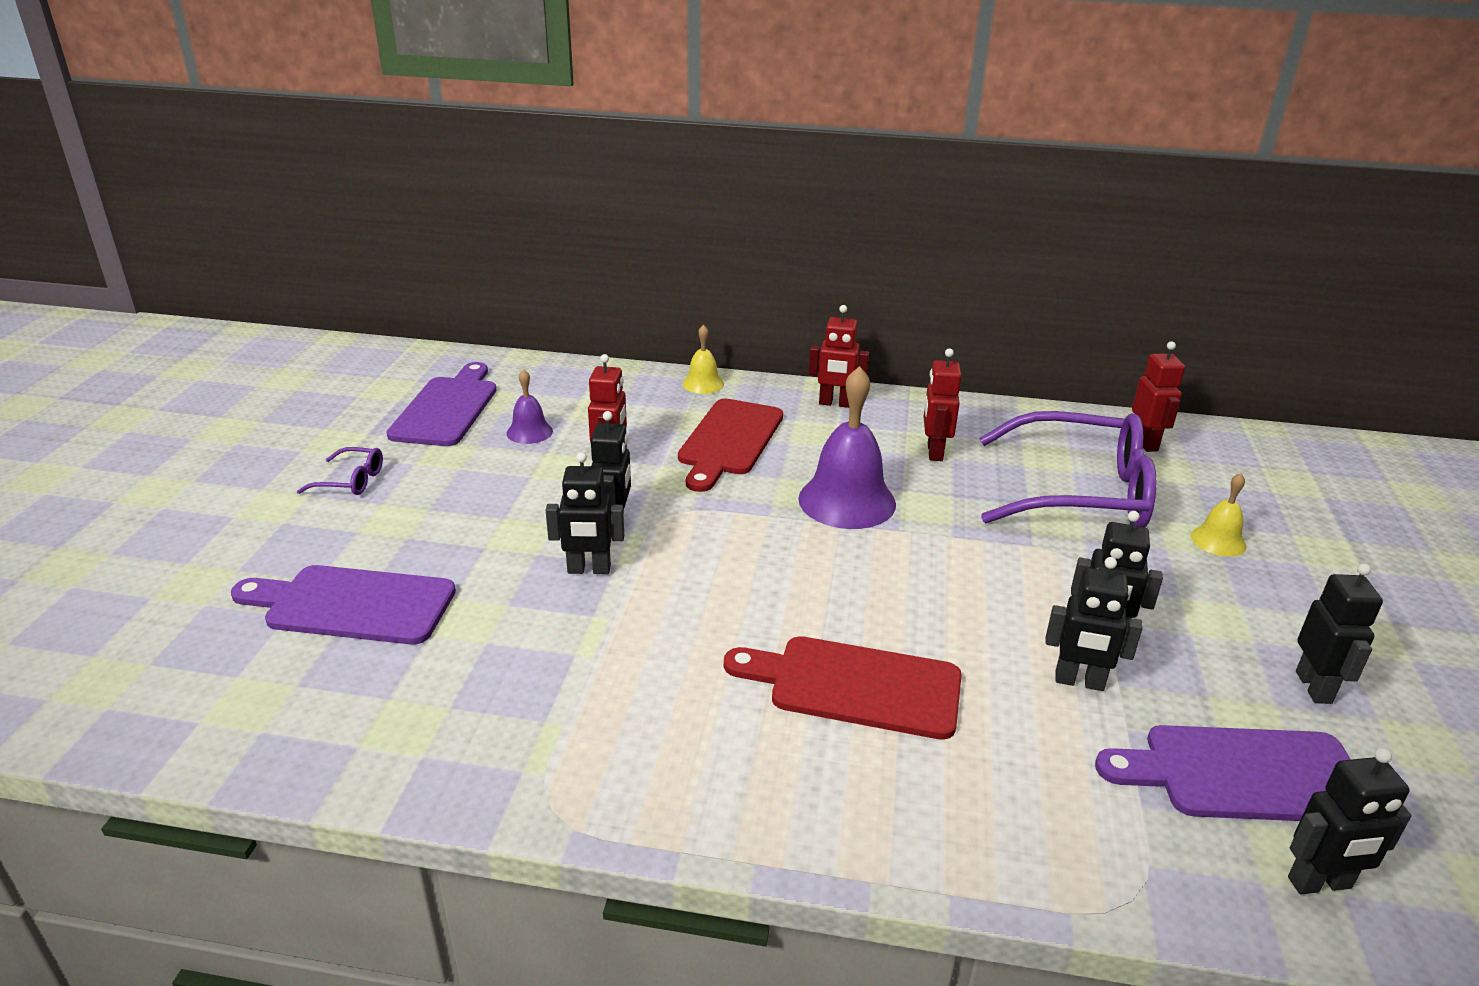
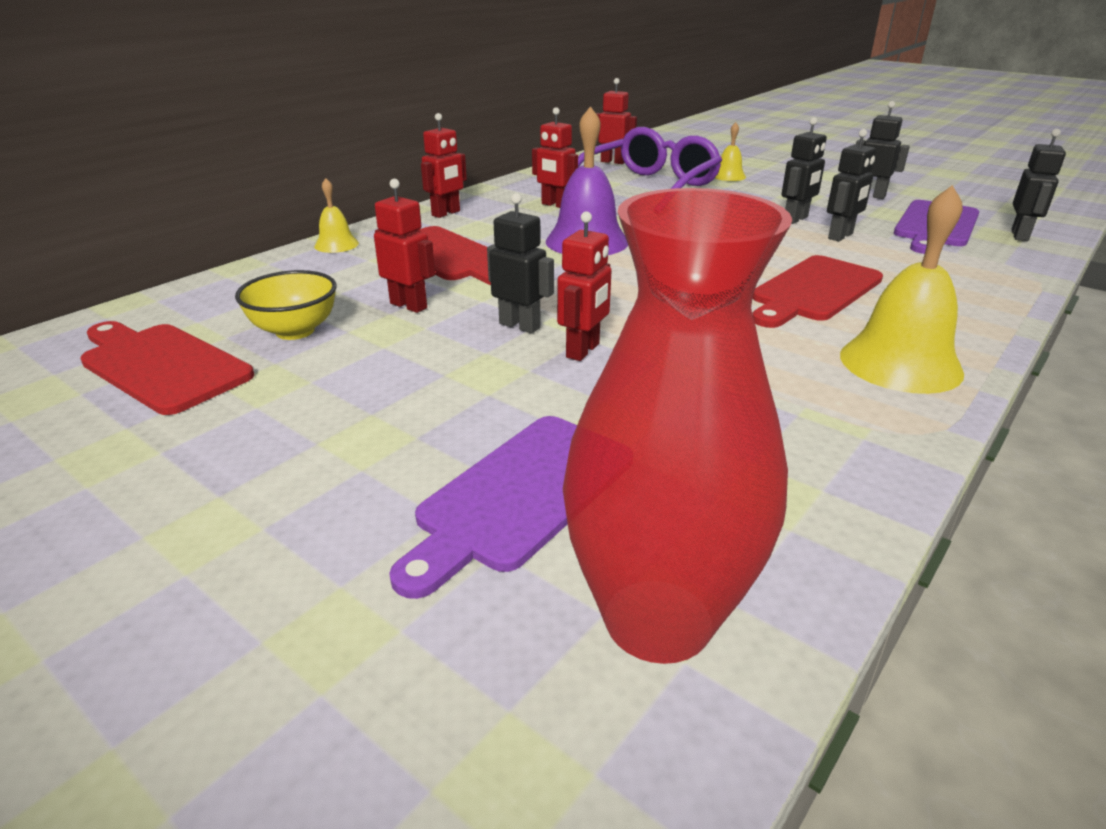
camera: 60 degrees left, 0 degrees up
purple glasses [297,447,383,495] -> none
purple cutting board [387,362,497,446] -> red cutting board [80,321,254,415]
purple bell [507,369,553,444] -> yellow bowl [235,270,337,340]
black robot [546,452,624,574] -> red robot [557,211,612,361]
none -> red vase [563,188,792,664]
none -> yellow bell [840,185,964,394]

